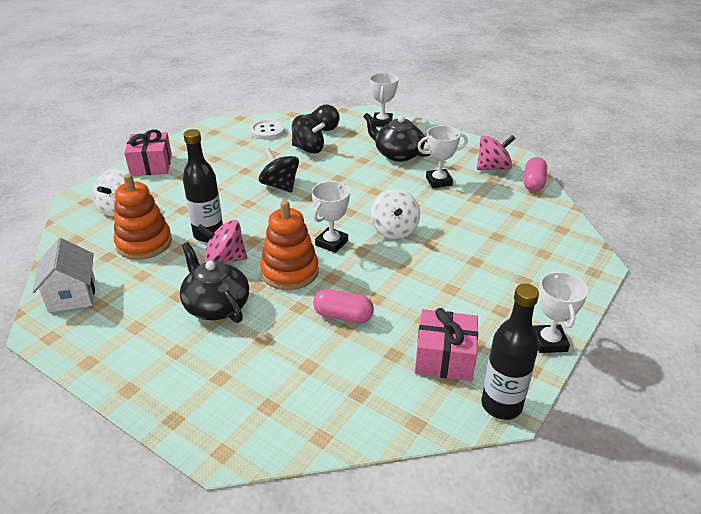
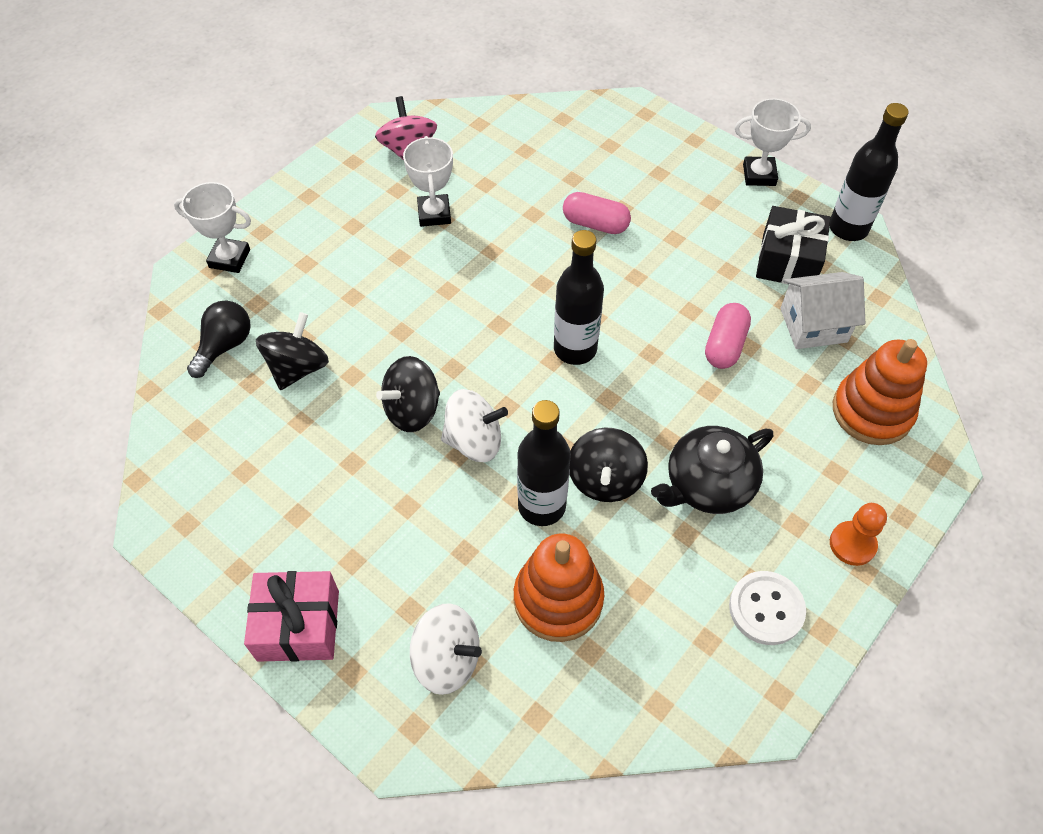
camera: 85 degrees left, 20 degrees up
white house [32,238,95,313] -> white house moved to [780,272,865,349]
pink spinning top [197,220,247,263] -> black spinning top [569,428,648,502]
white button [250,120,285,140] -> white button moved to [729,571,806,645]
orange stacking toy [260,200,319,290] -> orange stacking toy moved to [833,339,927,445]
white trophy [312,181,350,253] -> black bottle [554,230,604,365]
black teapot [363,113,431,162] -> none
white spinning top [370,189,420,239] -> white spinning top moved to [441,389,508,462]
pink gift [415,308,478,381] -> black gift [756,206,831,284]
pink capsule [524,157,547,192] -> pink capsule moved to [563,192,631,234]
none -> orange pawn [830,503,887,566]

